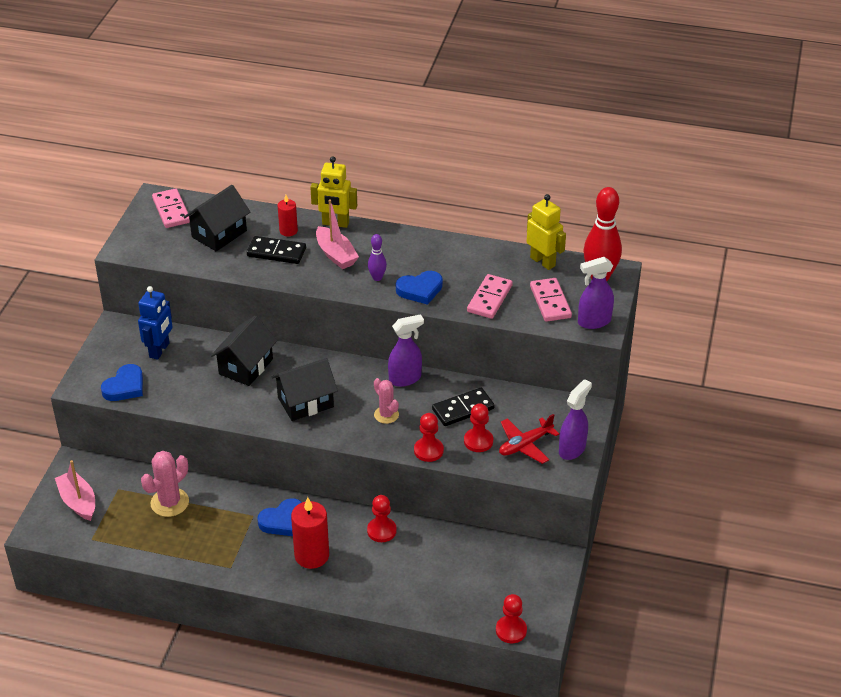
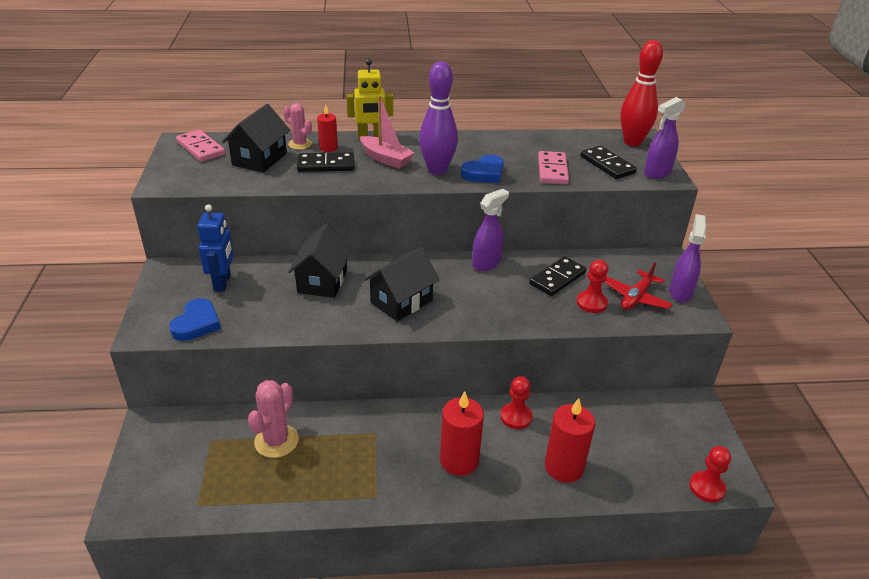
camera: 20 degrees left, 5 degrees down
pink boat [55,460,95,521] -> none
blue heart [257,498,302,536] -> none
purple bowling pin [368,234,387,281] -> purple bowling pin [419,61,458,175], size x2.00
pink cactus [374,378,399,424] -> pink cactus moved to [283,103,312,150]
red pawn [414,413,444,462] -> none
yellow robot [527,194,566,270] -> none
pink domino [530,278,572,322] -> black domino [580,146,637,179]
none -> red candle [545,398,595,483]

